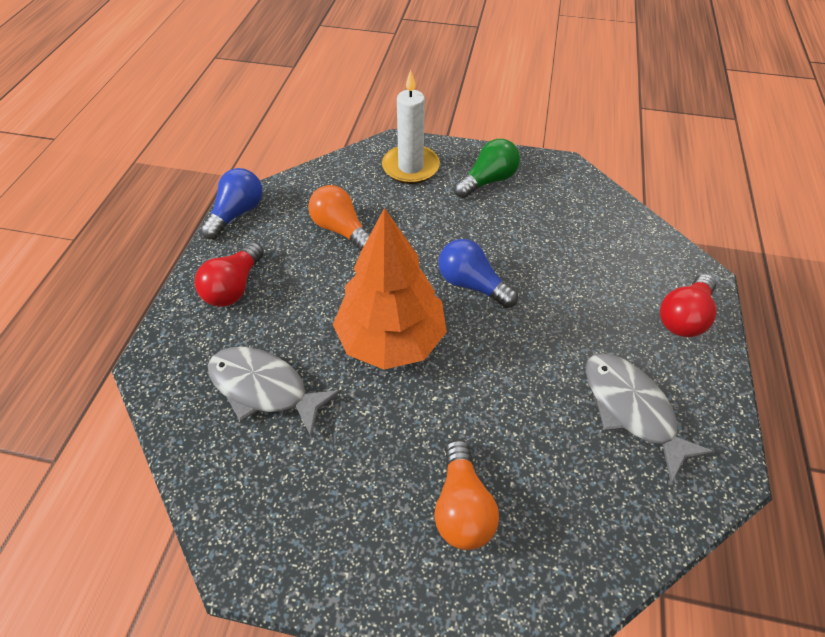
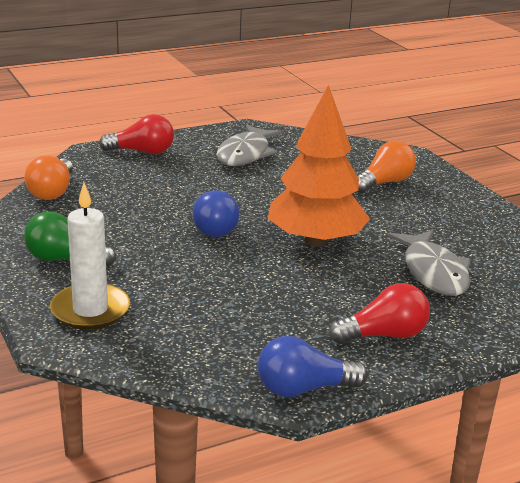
camera: 130 degrees left, 25 degrees down
orange light bulb [308,185,370,251] -> orange light bulb moved to [25,156,73,200]

